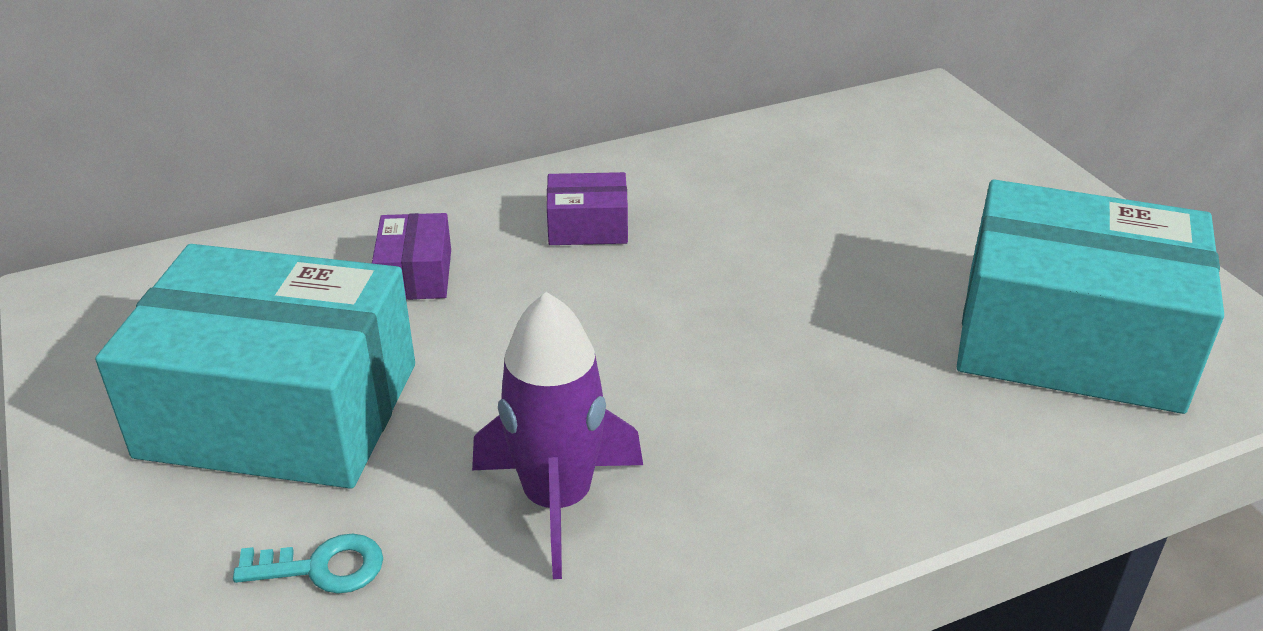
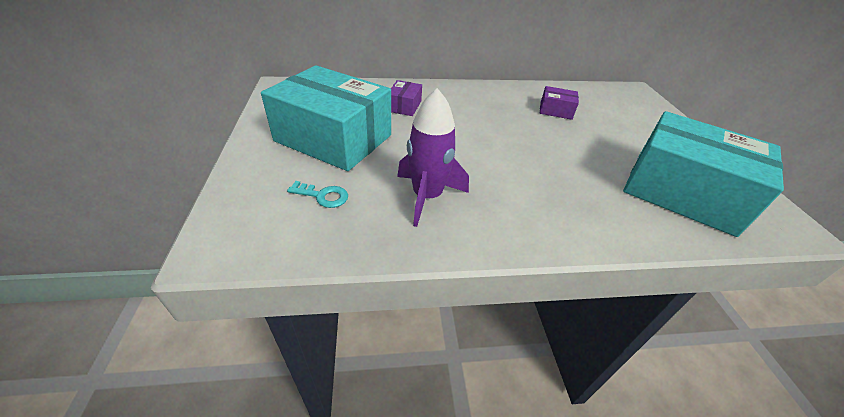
camera: 15 degrees right, 5 degrees up
purple box [547,172,628,245] -> purple box moved to [540,86,579,120]

